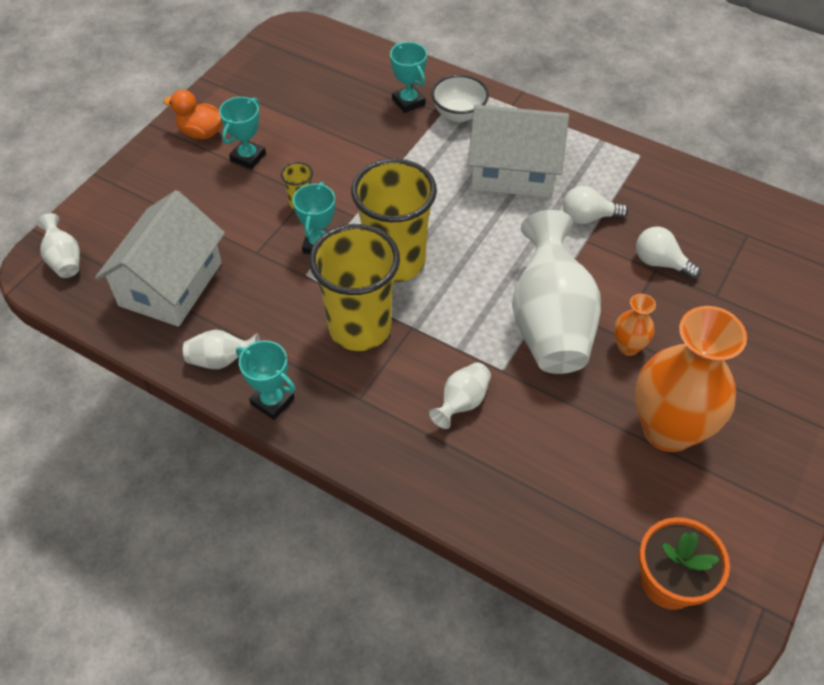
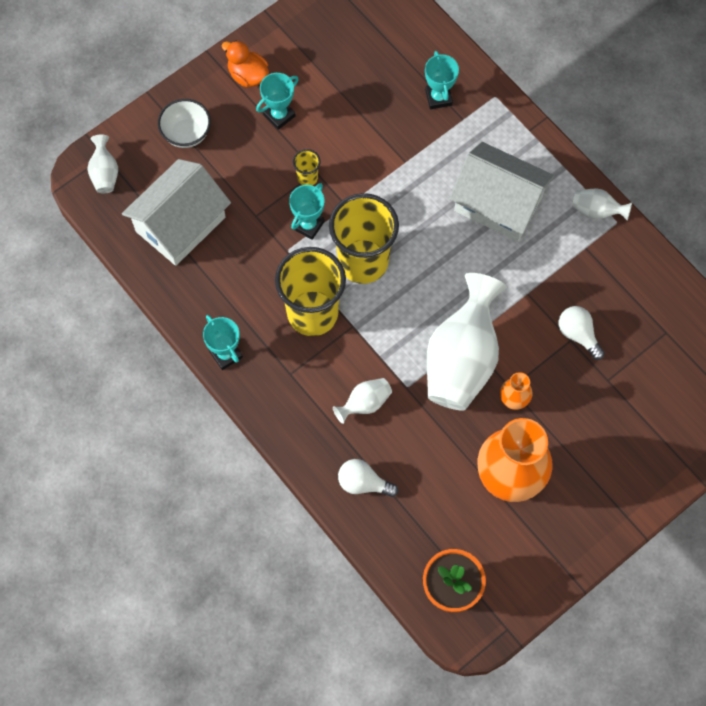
camera: 20 degrees right, 15 degrees up
white vase [183,329,260,369] -> white vase moved to [572,189,632,221]
white bowl [431,75,489,122] -> white bowl moved to [158,99,211,148]
white light bulb [563,186,628,224] -> white light bulb moved to [338,459,398,497]

